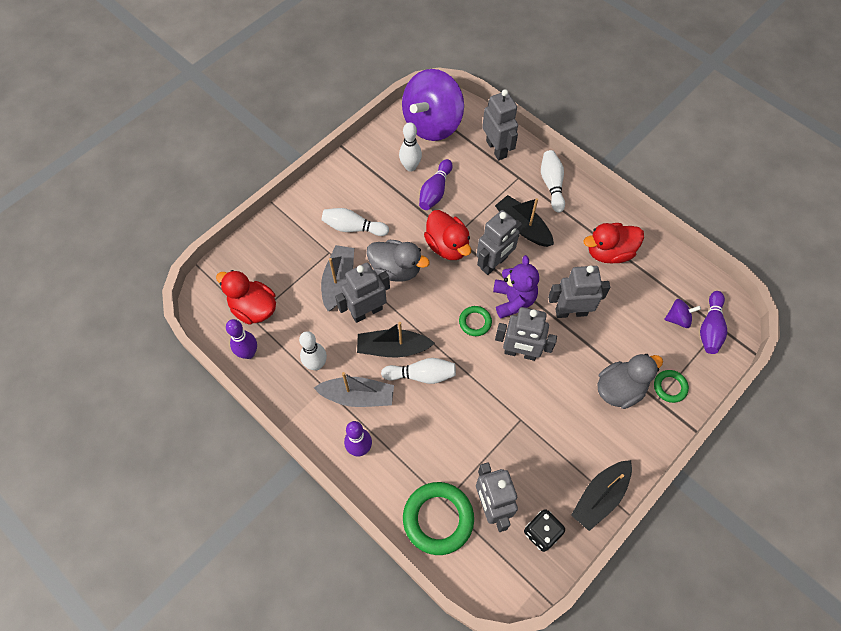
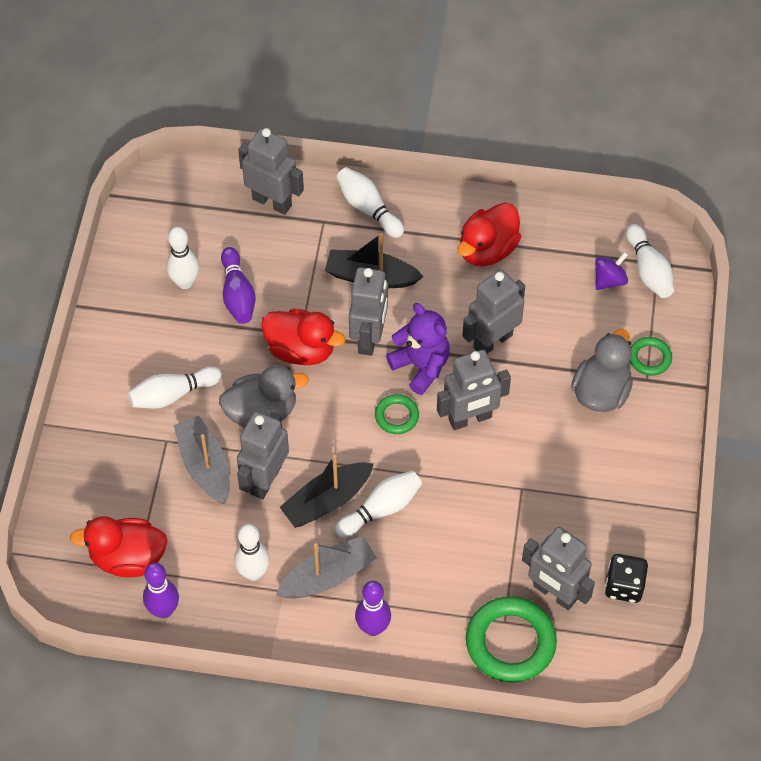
camera: 35 degrees left, 5 degrees down
purple spinning top [402,69,464,141] -> none
black boat [571,460,632,531] -> none
purple bowling pin [700,291,727,354] -> white bowling pin [626,224,674,298]

